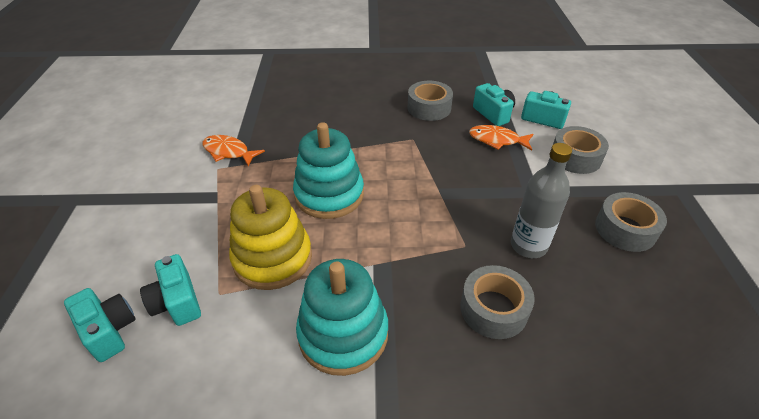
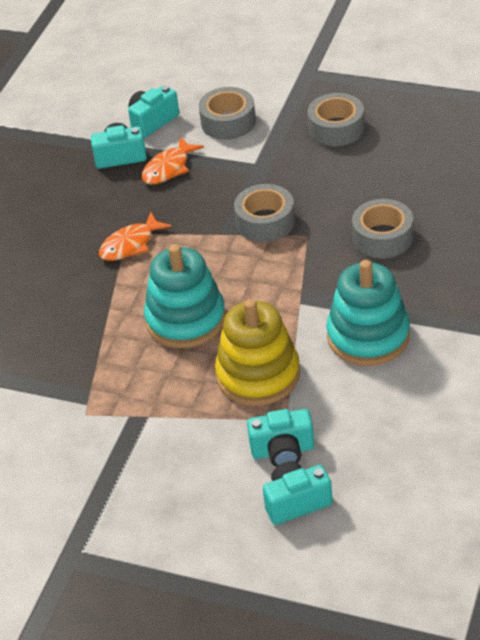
camera: 65 degrees left, 0 degrees up
orange fish [202,135,265,167] -> orange fish moved to [99,212,172,261]
grey tape [407,81,453,121] -> grey tape moved to [234,184,295,242]
grey bottle [511,143,572,258] -> none

